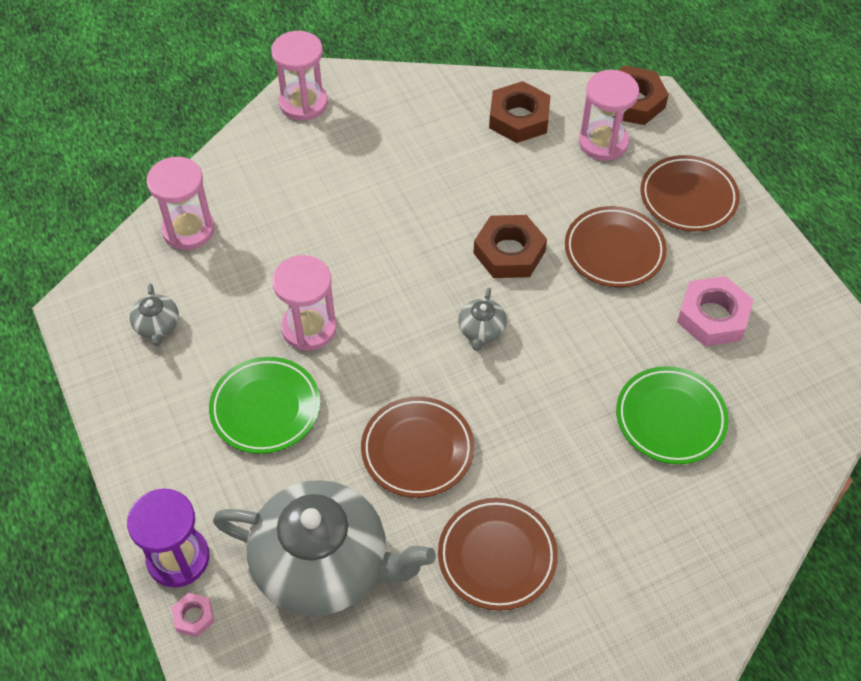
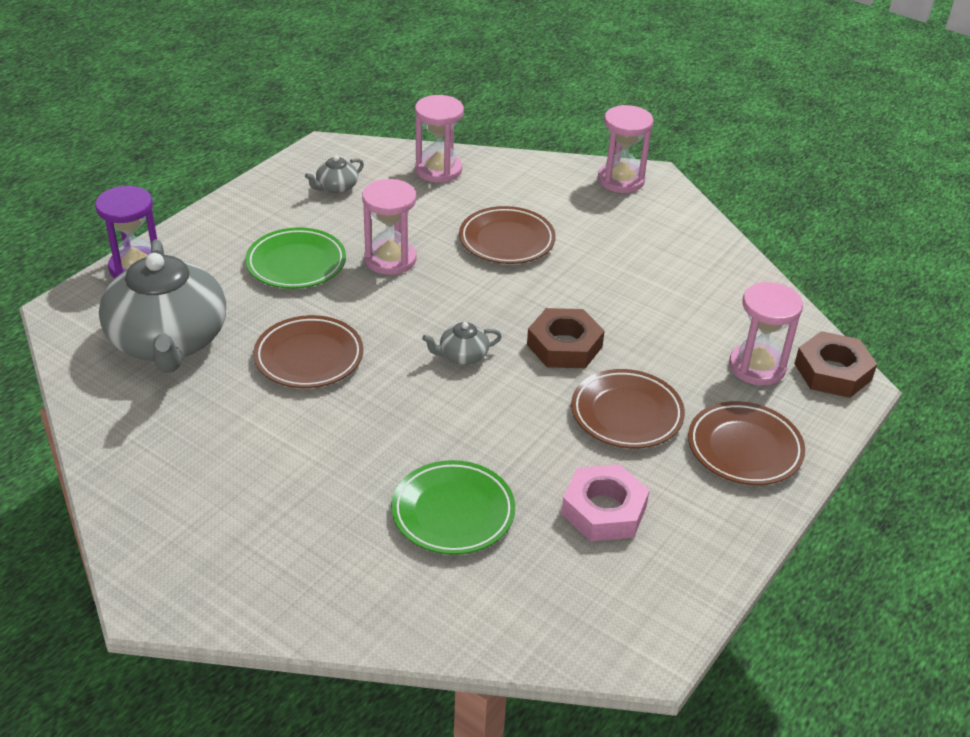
camera: 60 degrees right, 15 degrees down
pink nut [171,593,214,637] -> none
brown plate [438,498,558,611] -> brown plate moved to [459,206,556,264]
brown nut [489,81,551,143] -> none

